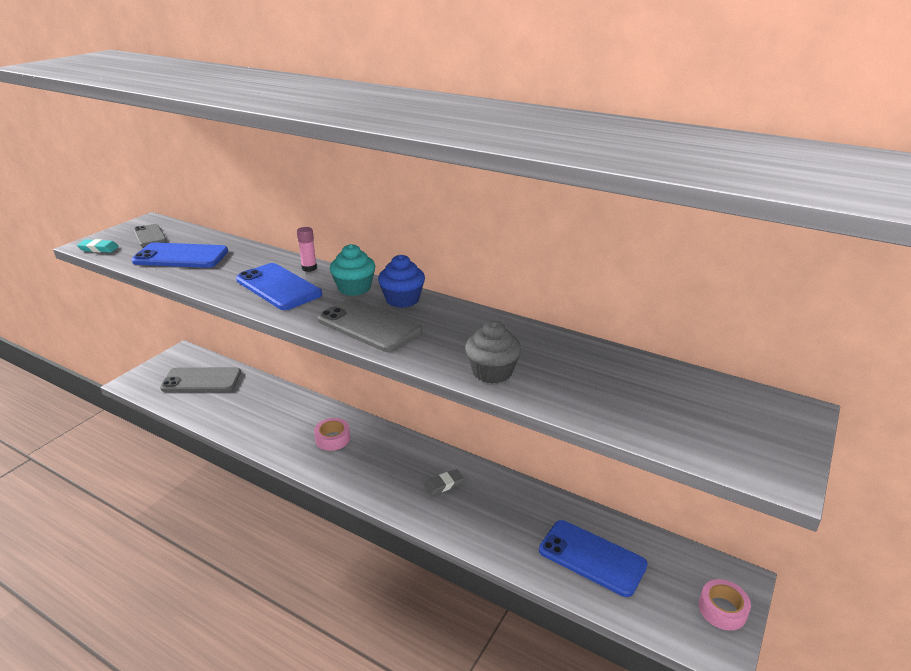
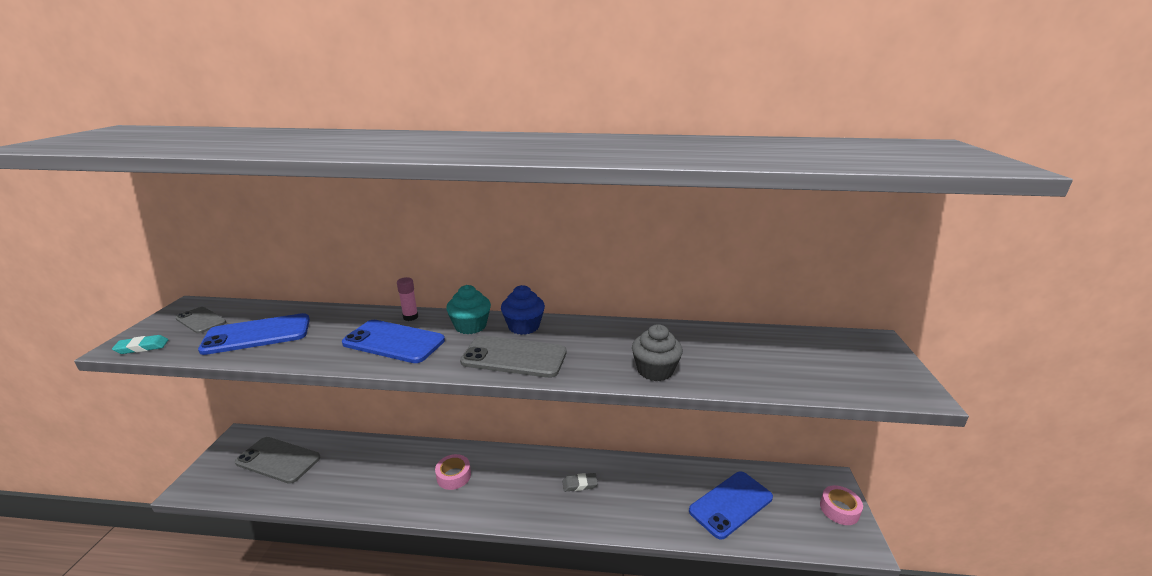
camera: 25 degrees left, 5 degrees down
grey phone [160,367,241,392] -> grey phone turned 45 degrees clockwise [235,437,321,484]
grey eraser [425,469,464,496] -> grey eraser turned 45 degrees clockwise [562,473,598,492]
blue phone [539,520,648,597] -> blue phone turned 45 degrees counterclockwise [689,472,773,539]

